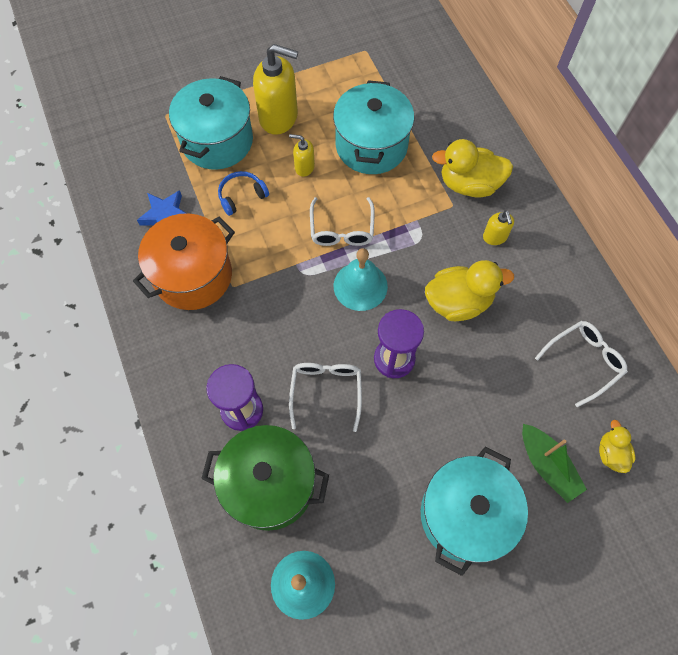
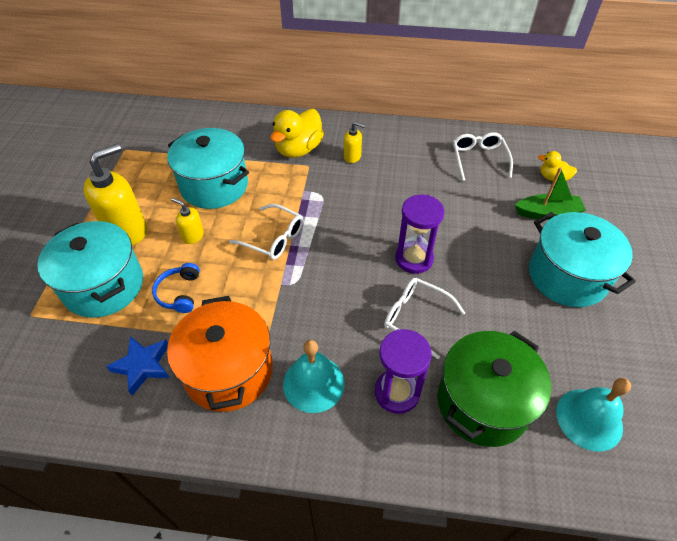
camera: 60 degrees left, 15 degrees down
yellow soap dispenser [289,134,315,177] -> yellow soap dispenser turned 75 degrees clockwise [171,198,204,244]
turquoise bell [334,248,388,311] -> turquoise bell moved to [283,340,345,413]
yellow duck [425,260,514,321] -> none

